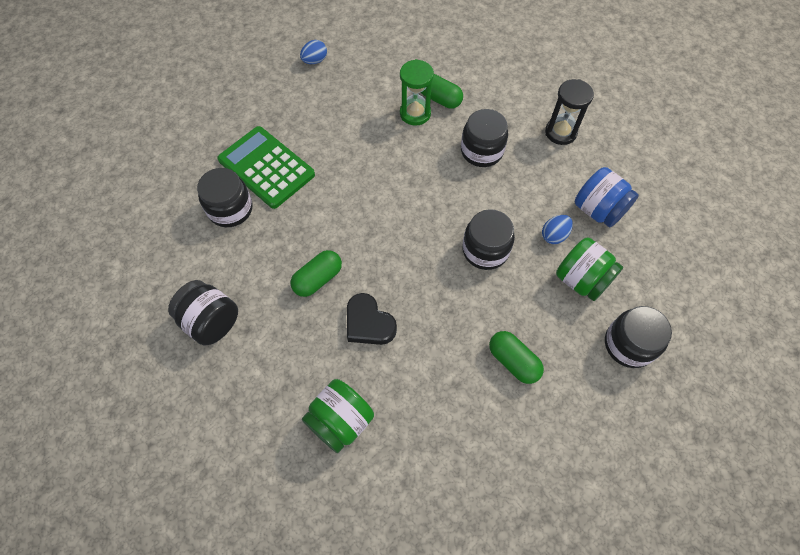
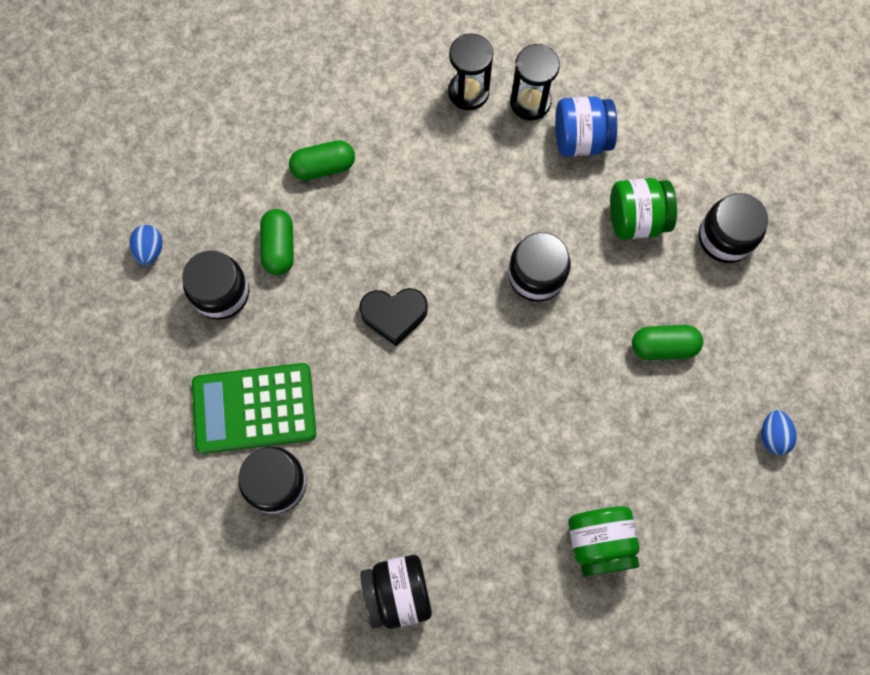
camera: 50 degrees left, 10 degrees up
green capsule [290,250,342,297] -> green capsule moved to [260,209,294,275]
black heart [347,293,397,345] -> black heart moved to [359,288,428,346]
green hourglass [400,59,434,126] -> none
black jar [461,109,508,167] -> black jar moved to [182,251,249,320]
blue egg [542,215,573,244] -> blue egg moved to [761,410,797,455]
none -> black hourglass [510,44,560,120]

